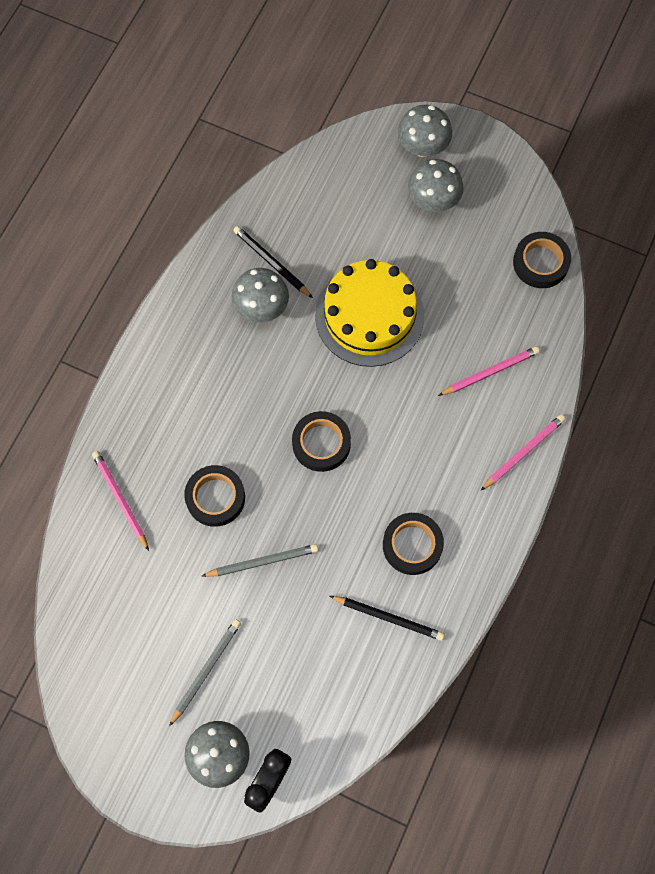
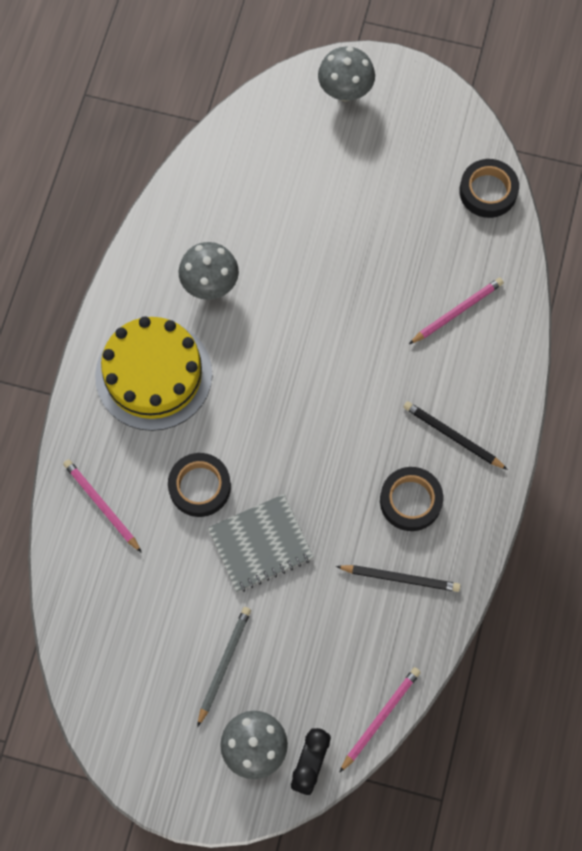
camera: 10 degrees left, 0 degrees up
grey pencil [202,544,318,577] -> grey notebook [208,494,314,592]
black pencil [233,226,313,298] -> black pencil moved to [404,401,508,470]
black tape [292,411,351,472] -> none
yellow cake [315,259,424,367] -> yellow cake moved to [95,316,212,431]
grey mushroom [408,159,464,212] -> none
pink pencil [480,414,566,491] -> pink pencil moved to [339,667,421,773]

